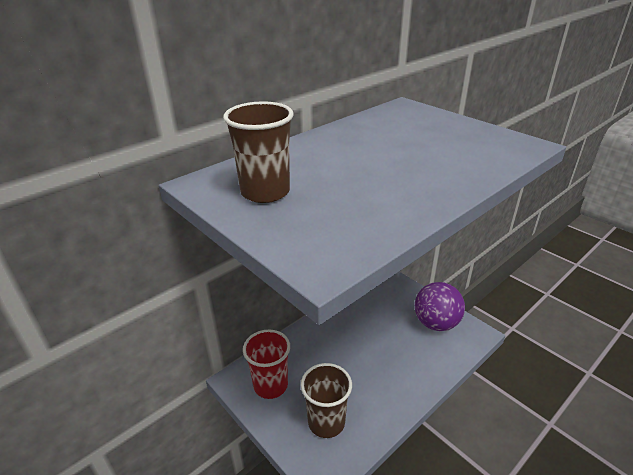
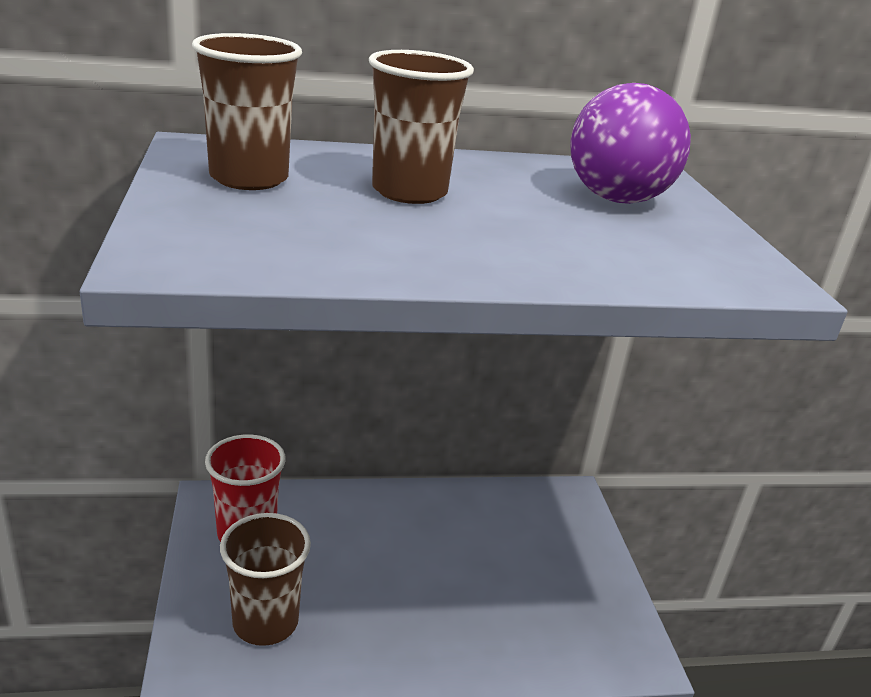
camera: 30 degrees right, 5 degrees down
purple ball [415,282,465,331] -> purple ball moved to [570,83,691,204]
none -> brown cup [369,50,474,204]

